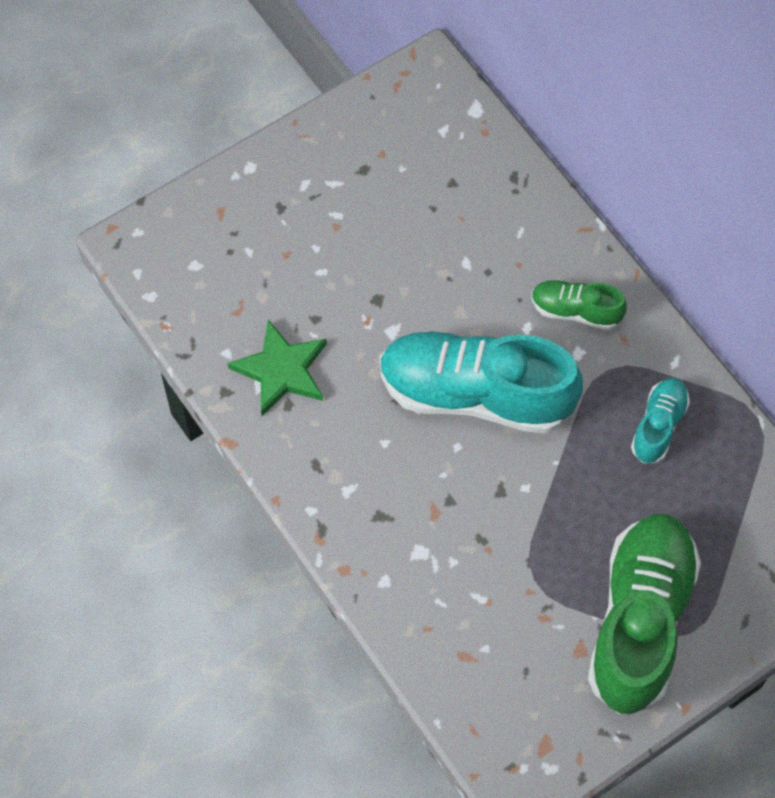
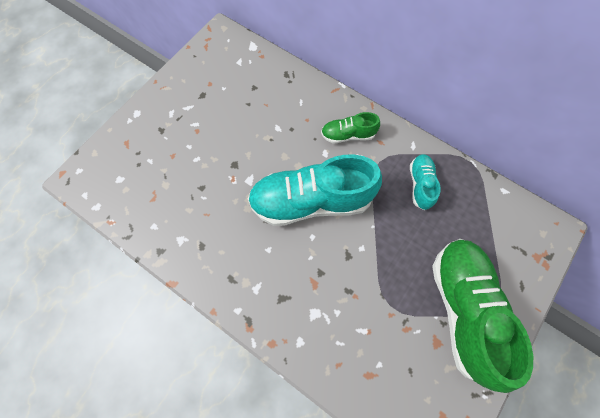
camera: 20 degrees left, 5 degrees up
green star [228,319,327,416] -> none

